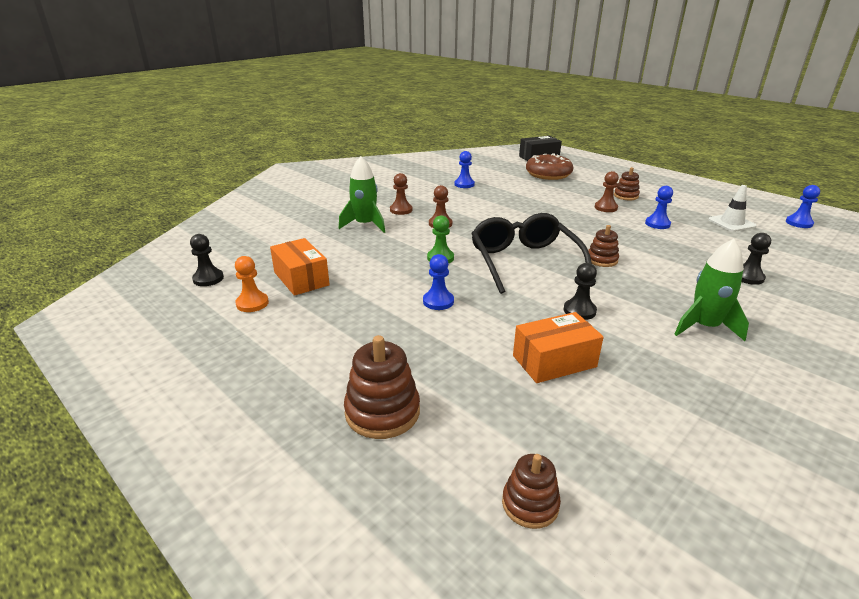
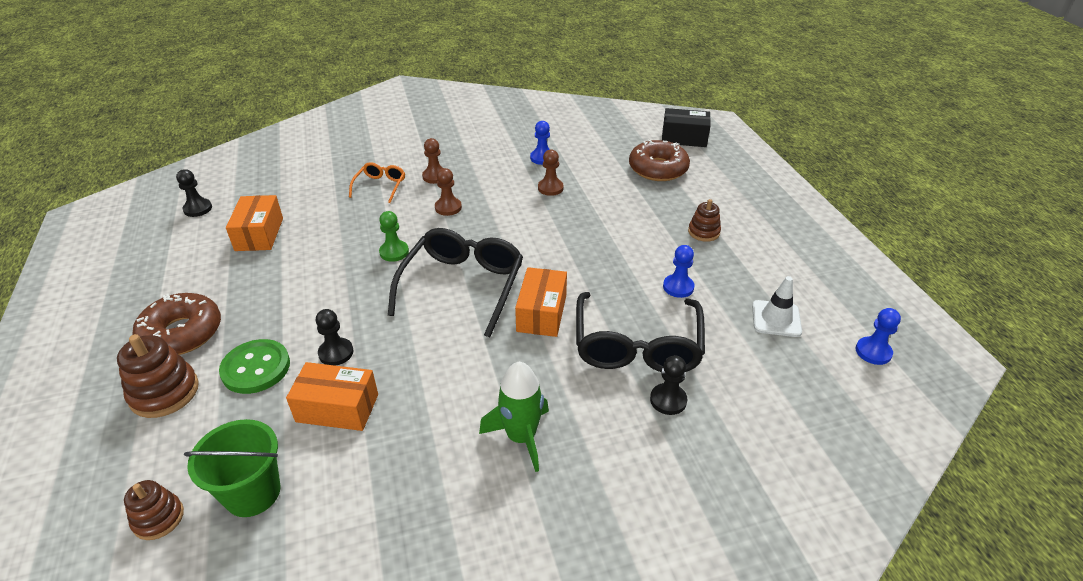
camera: 30 degrees right, 10 degrees up
orange pawn [235,256,269,312] -> none
green rocket [339,156,385,233] -> orange glasses [349,162,405,203]
blue pawn [423,254,454,310] -> none
black pawn [564,263,597,320] -> black pawn moved to [316,309,353,366]
brown stacking toy [588,225,619,267] -> orange box [515,267,567,337]
brown pawn [595,171,619,212] -> brown pawn moved to [538,149,564,196]
none -> brown donut [133,293,221,355]
none -> green bucket [184,419,280,517]
none -> green button [219,339,290,394]
none -> black glasses [576,292,705,372]

